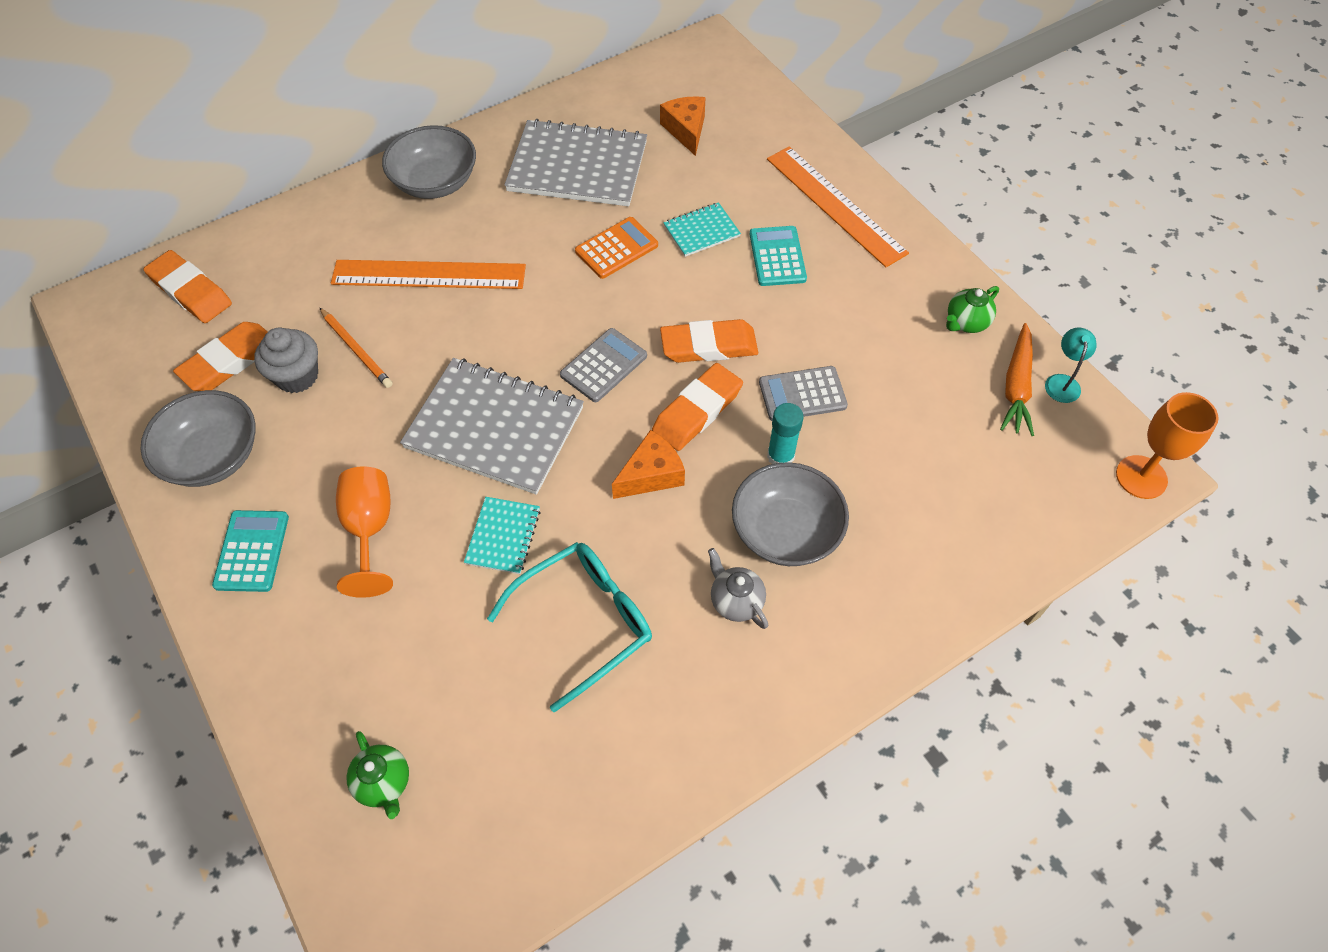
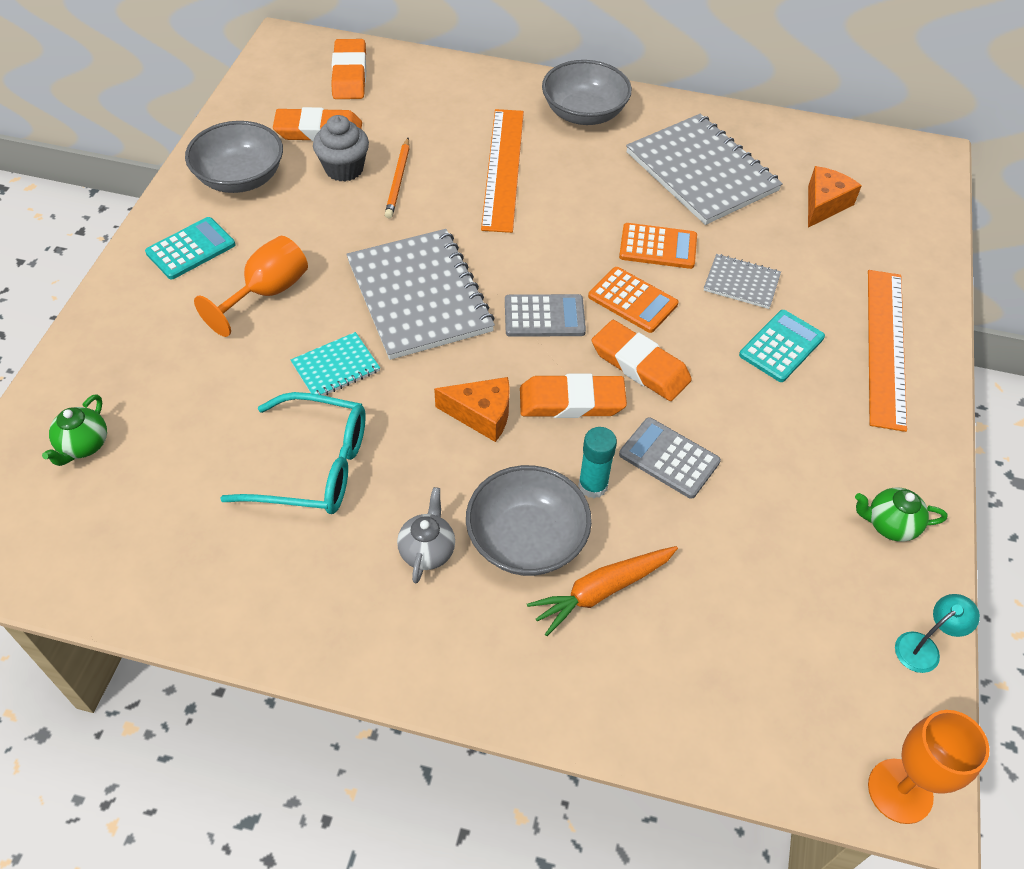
camera: 45 degrees right, 5 degrees down
orange ruler [331,260,526,289] -> orange ruler turned 45 degrees clockwise [481,109,524,233]
turquoise notebook [663,202,741,257] -> grey notebook [704,254,781,309]
orange carrot [1000,323,1034,436] -> orange carrot moved to [527,546,678,636]
none -> orange calculator [588,267,678,333]

